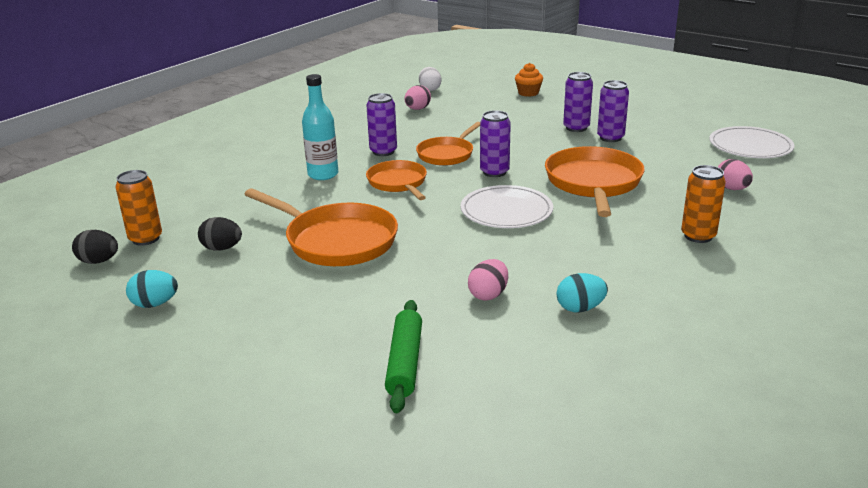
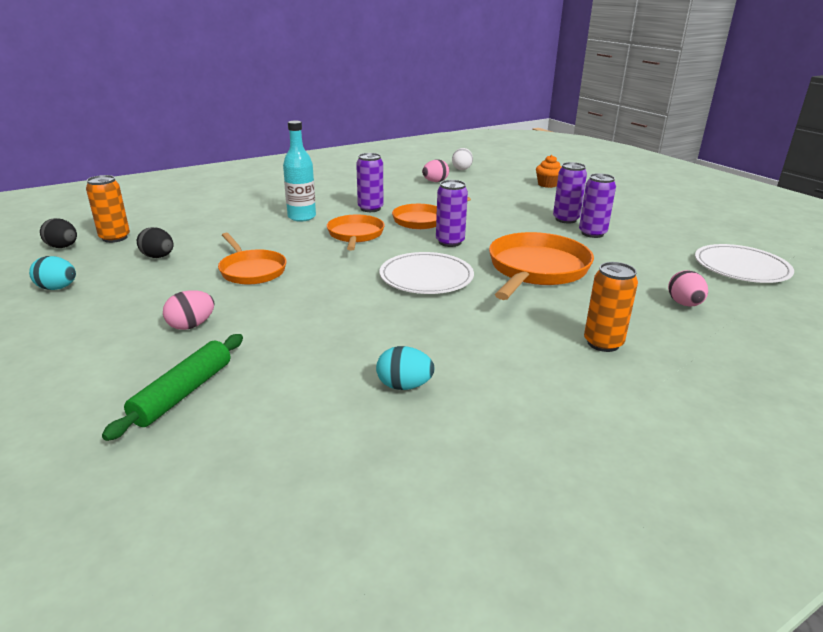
camera: 20 degrees right, 0 degrees up
orange pan [244,188,398,266] -> orange pan [218,233,287,285], size x0.63
pink egg [468,259,508,301] -> pink egg moved to [163,290,215,330]

